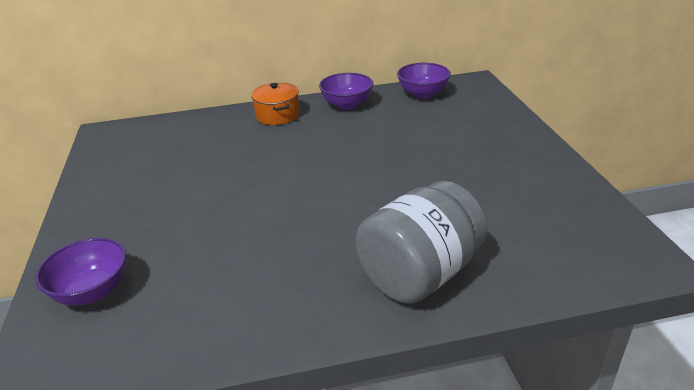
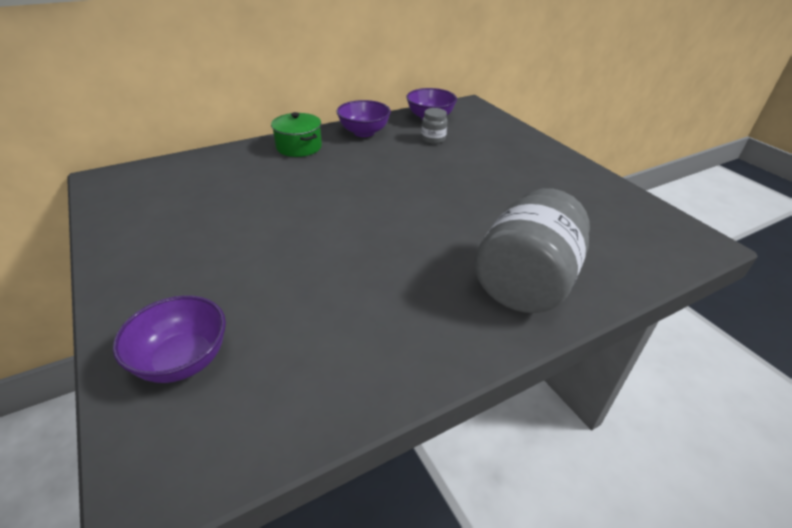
camera: 20 degrees left, 5 degrees up
orange pot [251,83,300,125] -> green pot [271,112,322,157]
none -> grey jar [421,108,448,144]

